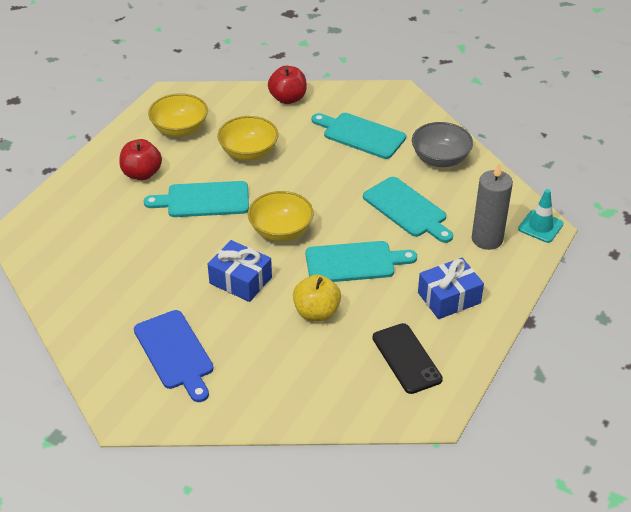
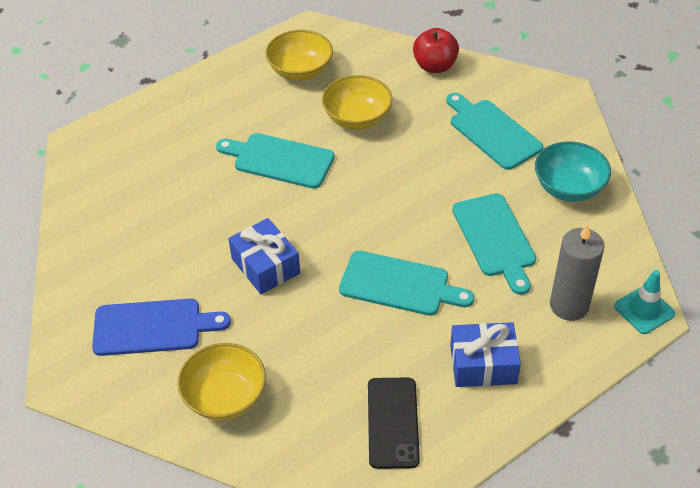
camera: 25 degrees right, 5 degrees up
red apple [119,139,162,180] -> none
blue cutting board [134,310,213,402] -> blue cutting board turned 90 degrees counterclockwise [92,299,231,356]
yellow bowl [248,191,314,242] -> yellow bowl moved to [177,343,266,420]
yellow apple [293,275,341,321] -> none
grey bowl [412,122,473,167] -> turquoise bowl [535,141,611,202]

